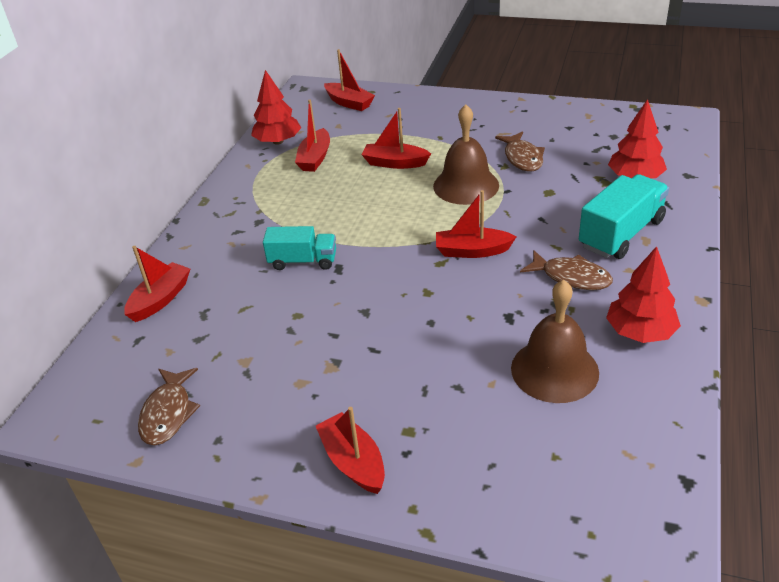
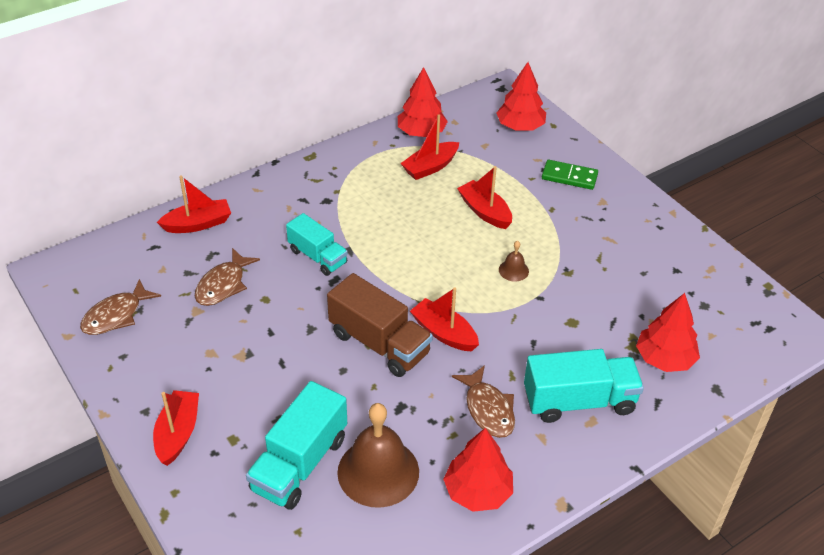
camera: 35 degrees right, 5 degrees up
red boat [324,49,375,111] -> red tree [496,62,546,130]
brown bell [433,104,499,205] -> brown bell [499,241,529,281], size x0.44
brown fish [495,131,545,171] -> brown fish moved to [195,248,260,306]
none -> turquoise truck [246,381,347,510]
none -> brown truck [327,273,433,377]
none -> green domino [542,160,598,190]

